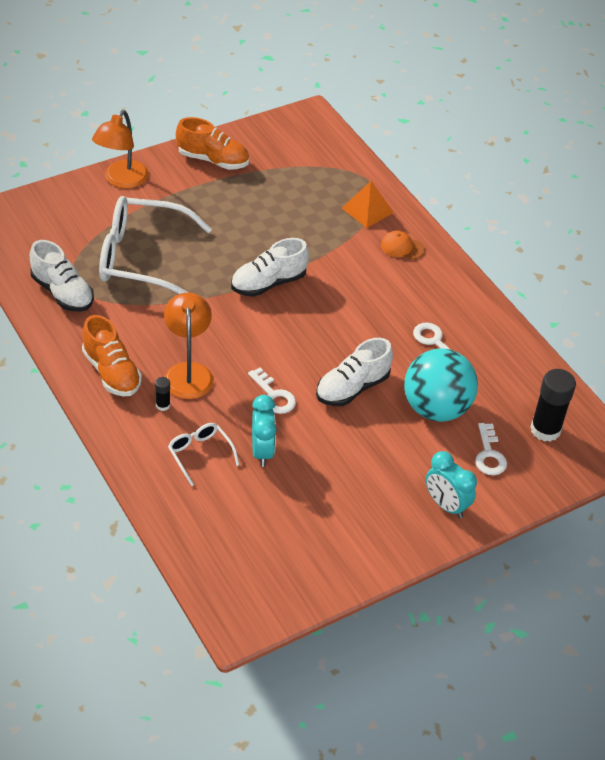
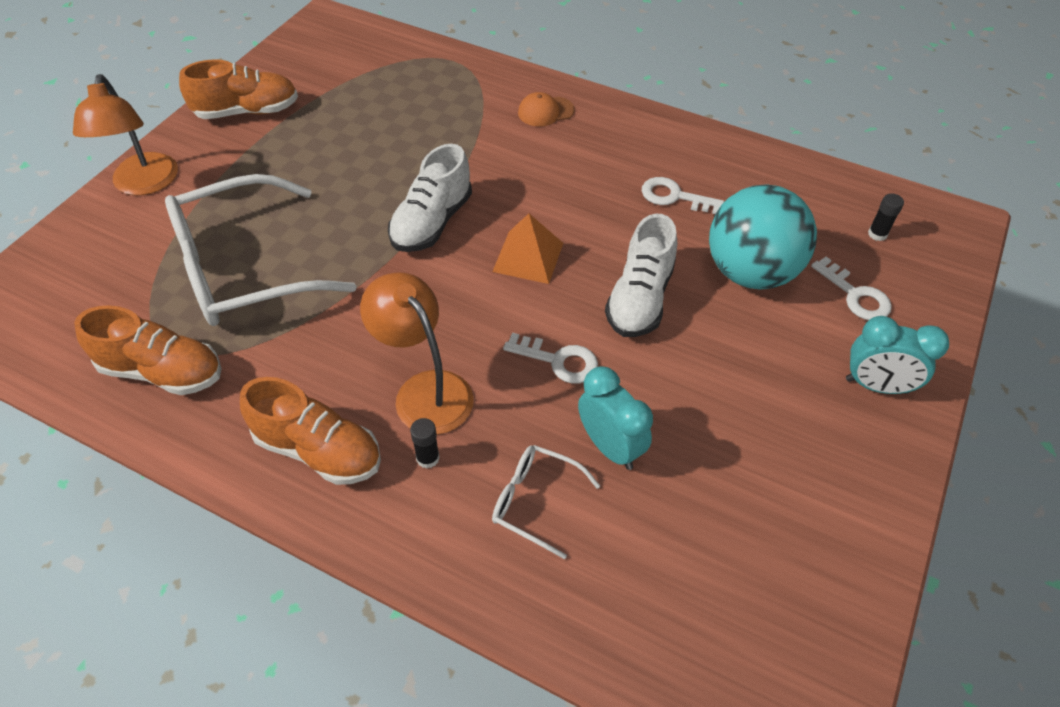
camera: 30 degrees left, 5 degrees up
white shoe [30,240,94,312] -> orange shoe [74,305,221,395]
orange pyramid [342,181,394,228] -> orange pyramid moved to [492,214,563,284]
black glue stick [530,369,576,442] -> black glue stick [868,193,904,241], size x0.47

